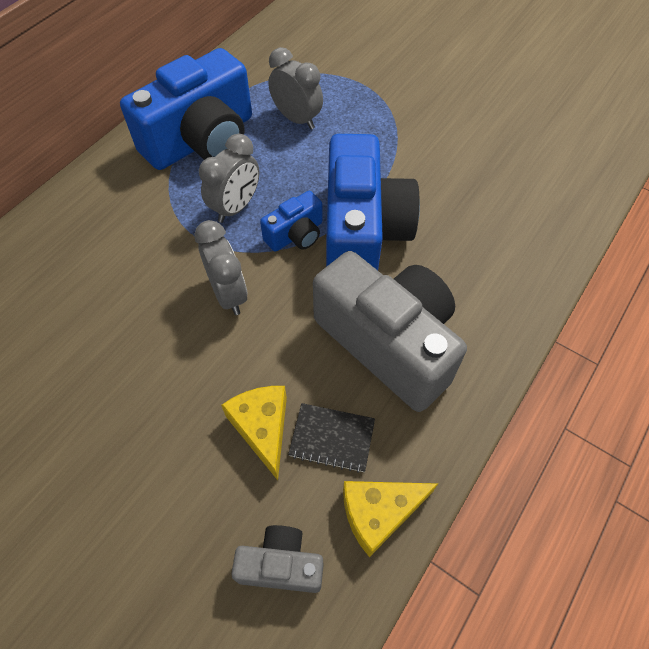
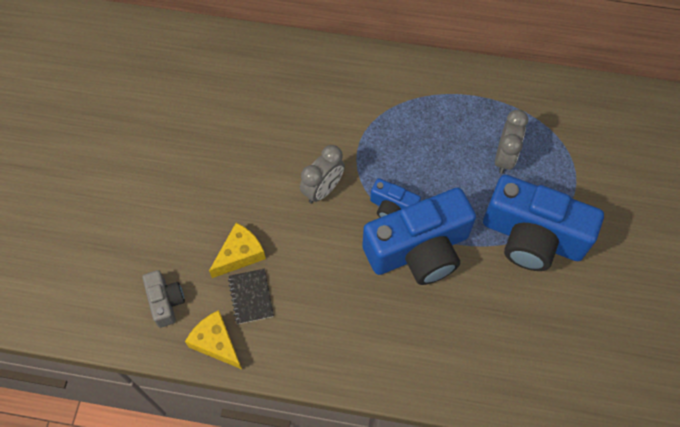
camera: 65 degrees right, 5 degrees up
blue camera [120,48,252,170] -> blue camera moved to [483,175,604,271]
grey clock [199,134,259,223] -> none
grey camera [313,251,467,412] -> none

